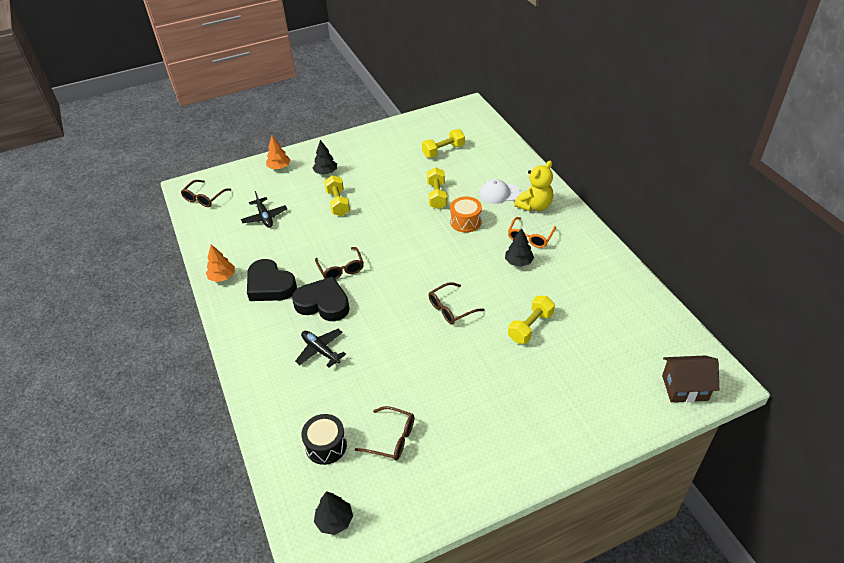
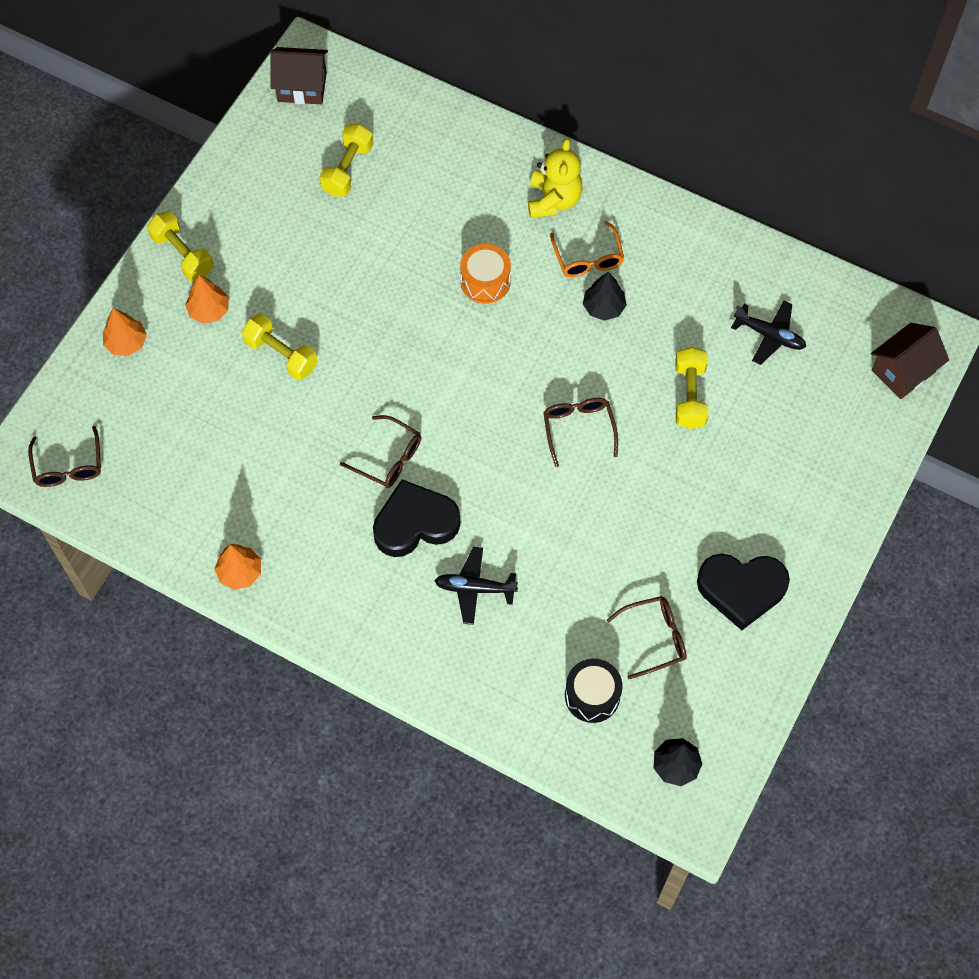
camera: 40 degrees left, 20 degrees up
black plane [241,191,287,228] -> black plane moved to [731,301,806,365]
black heart [247,259,297,301] -> black heart moved to [697,554,790,630]
black tree [313,140,337,175] -> orange tree [185,275,229,324]
yellow dumbbell [427,167,447,209] -> yellow dumbbell moved to [147,211,213,281]
brown glasses [428,282,485,324] -> brown glasses turned 150 degrees clockwise [543,398,618,467]
white cap [480,179,521,204] -> none
none -> brown house [270,47,328,104]

